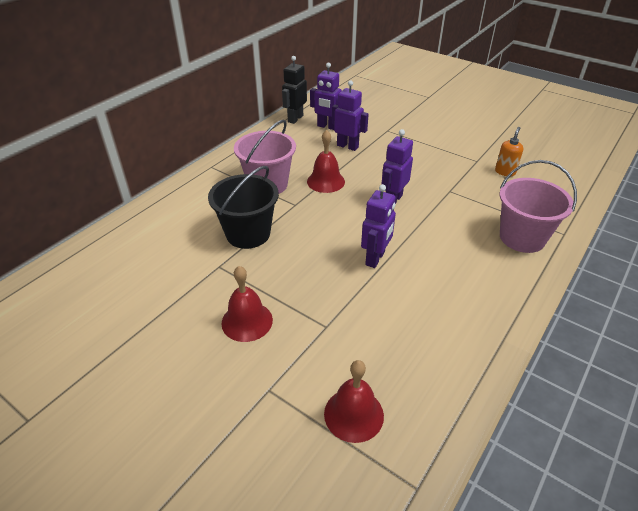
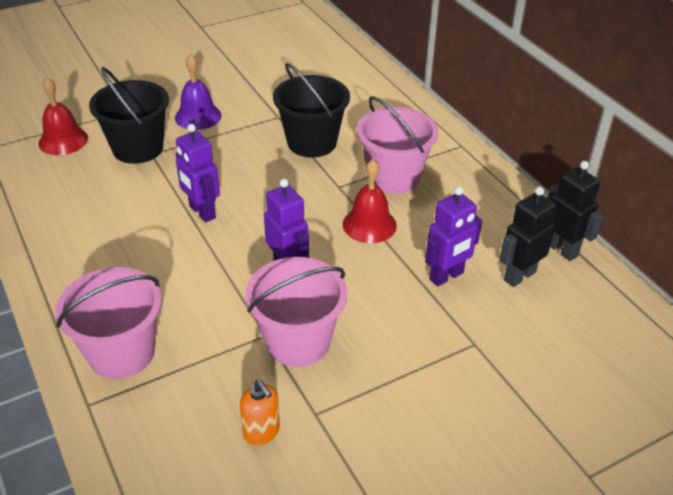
camera: 115 degrees right, 0 degrees up
red bell [221,266,273,342] -> purple bell [175,54,221,130]
purple robot [310,63,342,130] -> black robot [499,186,556,287]
none -> black bucket [89,67,169,164]
none -> pink bucket [245,257,347,367]

